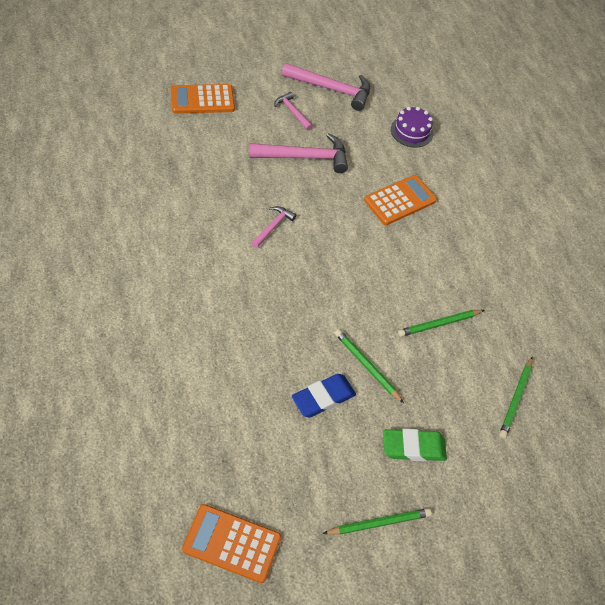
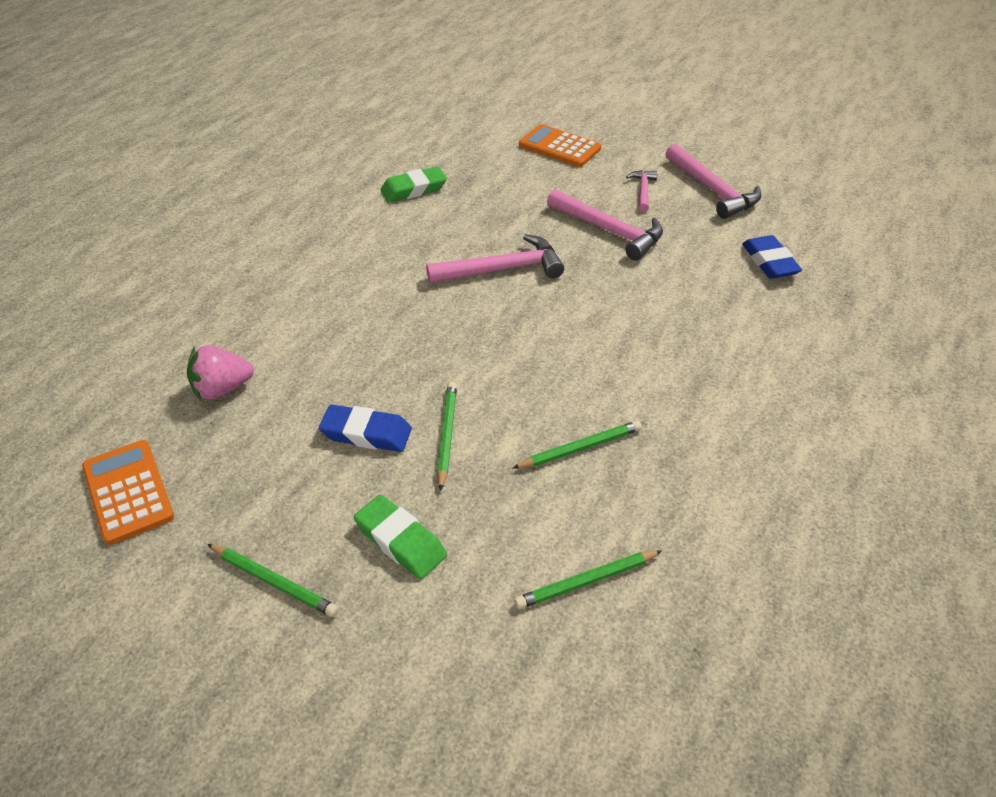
camera: 50 degrees right, 10 degrees down
pink hammer [252,206,296,248] -> pink hammer [426,234,564,283], size x1.84
orange calculator [364,175,437,225] -> none
purple cake [391,107,433,147] -> blue eraser [742,235,802,279]
green pencil [398,310,484,337] -> green pencil turned 135 degrees clockwise [512,421,642,469]
none -> pink strawberry [187,345,254,400]
none -> green eraser [381,166,447,202]

